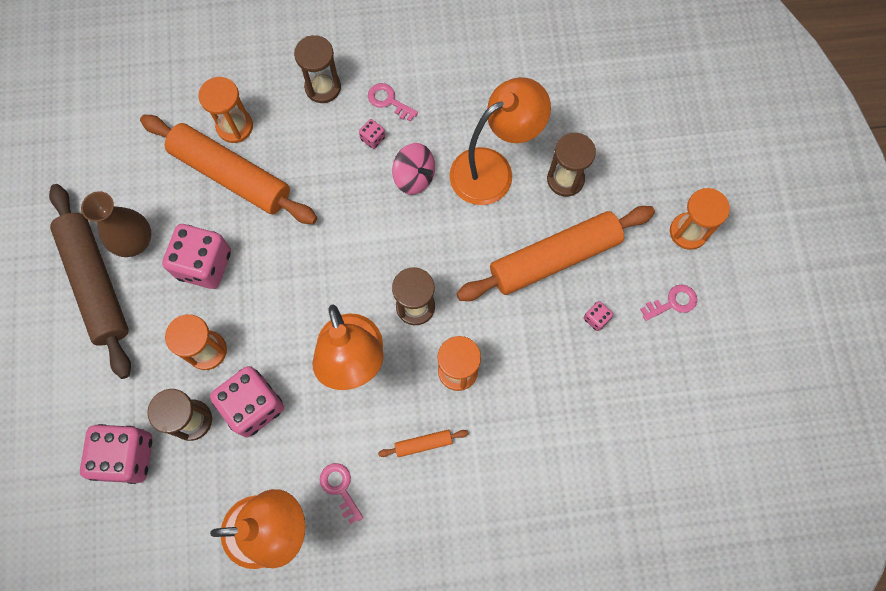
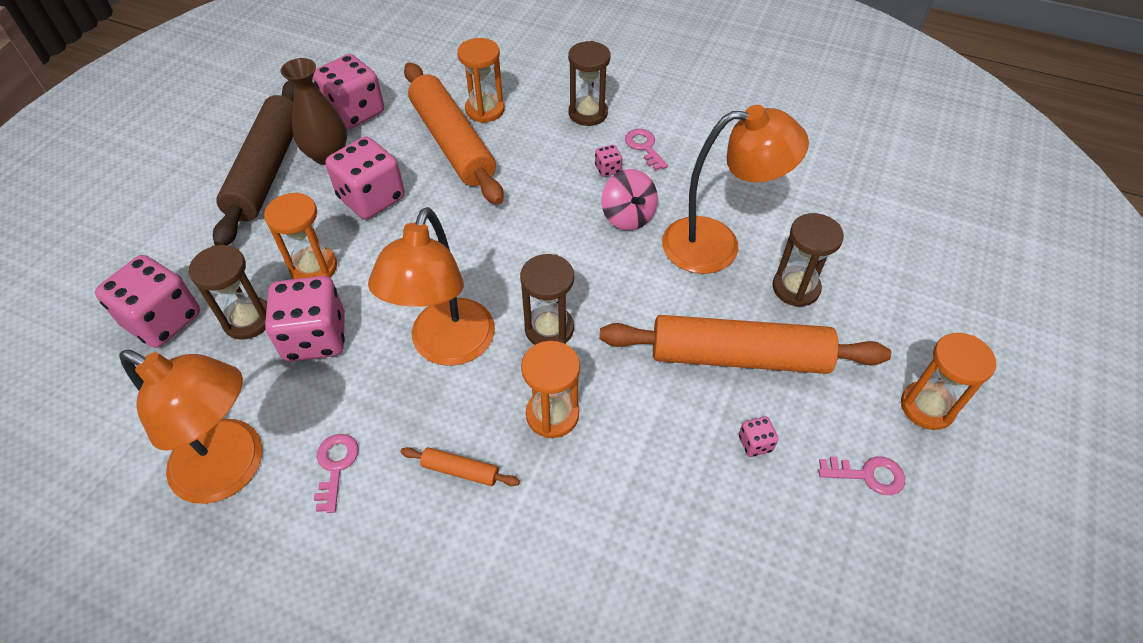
camera: 30 degrees right, 20 degrees down
none -> pink dice [313,54,384,129]

